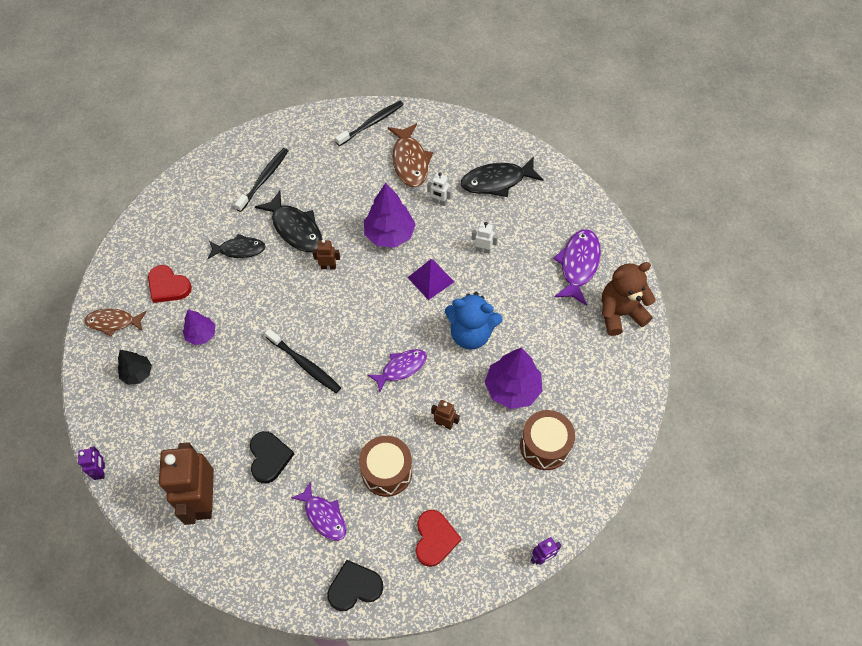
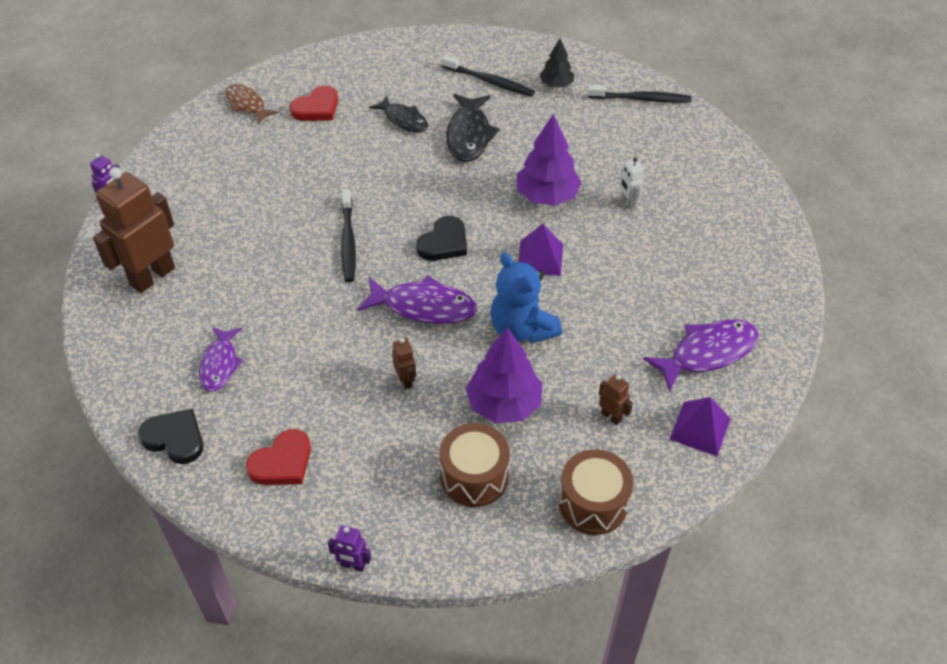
camera: 45 degrees right, 10 degrees down
black tree [118,350,152,385] -> black tree moved to [540,39,574,87]
red heart [148,265,192,303] -> red heart turned 120 degrees counterclockwise [290,85,338,121]
purple tree [183,309,216,345] -> none
black toothbrush [235,148,288,212] -> black toothbrush turned 45 degrees clockwise [441,55,535,97]
black heart [250,431,294,484] -> black heart moved to [417,216,467,261]
brown robot [312,239,340,269] -> brown robot moved to [599,374,633,425]
brown drum [359,436,412,497] -> brown drum moved to [559,449,633,535]
purple fish [368,349,427,392] -> purple fish [357,276,477,324], size x1.50
brown fish [388,123,433,187] -> none
black fish [461,157,544,197] -> none
white robot [471,222,498,254] -> none
brown teddy bear [602,262,656,336] -> purple pyramid [669,397,731,456]

